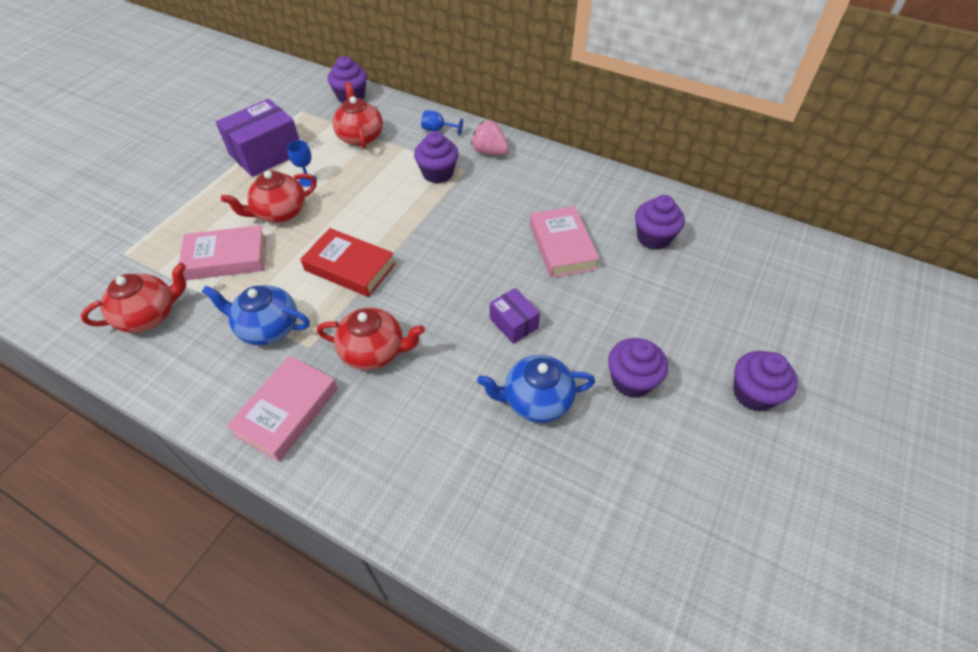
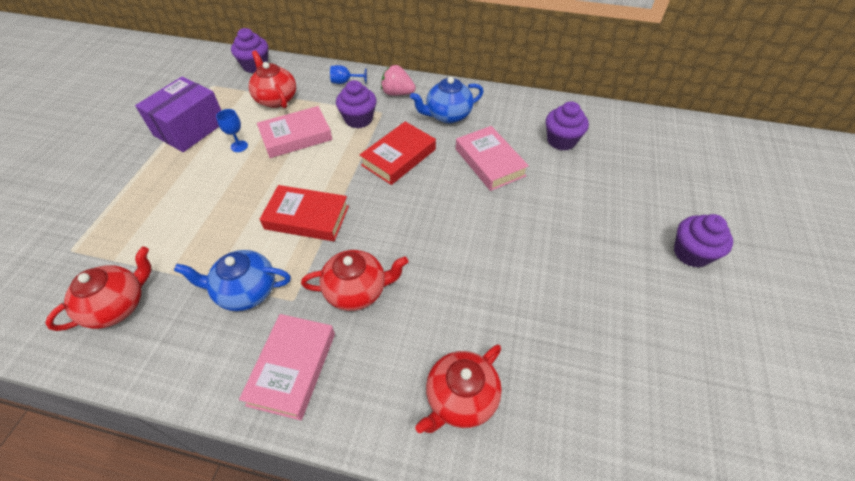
camera: 15 degrees left, 0 degrees up
pink book [179,225,267,280] -> pink book moved to [257,106,333,158]
red teapot [221,171,317,223] -> red teapot moved to [415,344,502,433]
blue teapot [477,355,595,423] -> blue teapot moved to [410,77,484,123]
purple box [490,288,540,344] -> none
purple cupcake [608,338,668,398] -> none
none -> red book [360,122,436,185]

